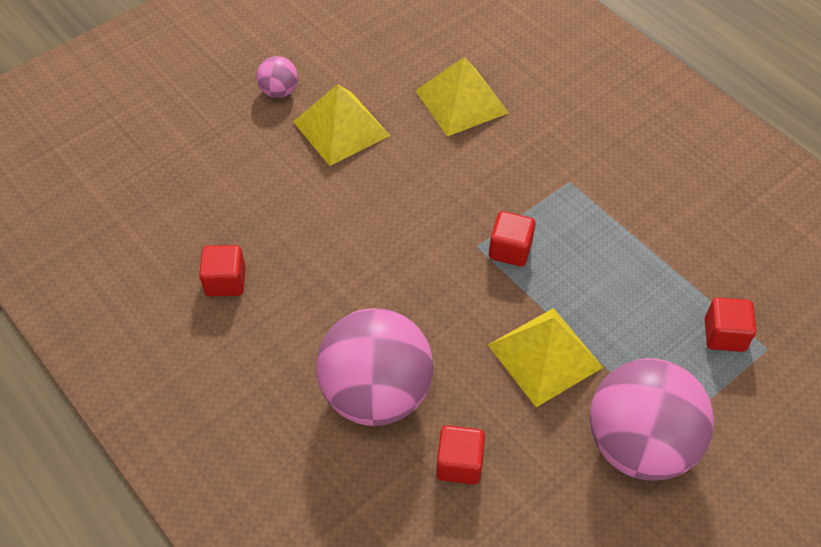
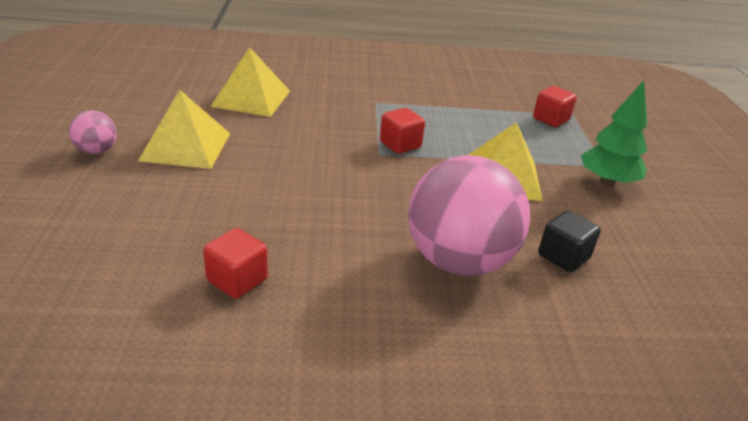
camera: 55 degrees left, 20 degrees down
red cube [436,425,485,485] -> black cube [538,210,601,272]
pink ball [590,358,714,481] -> green tree [581,80,648,186]

